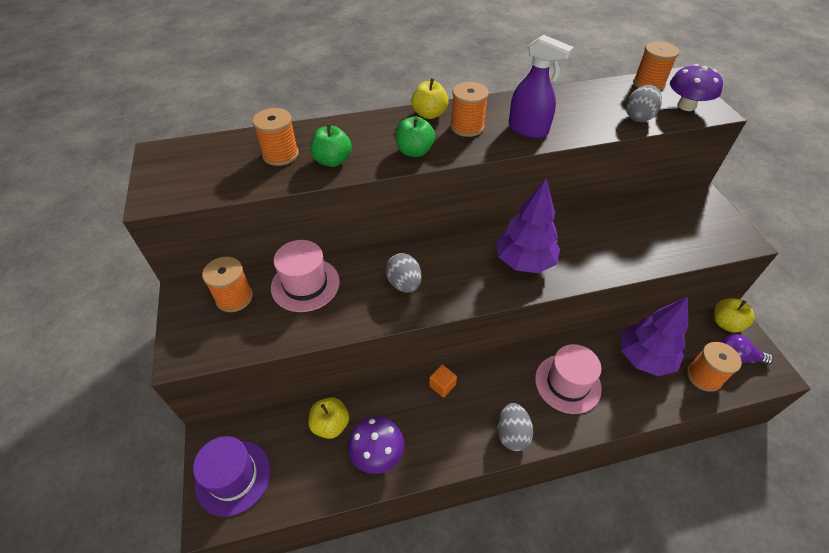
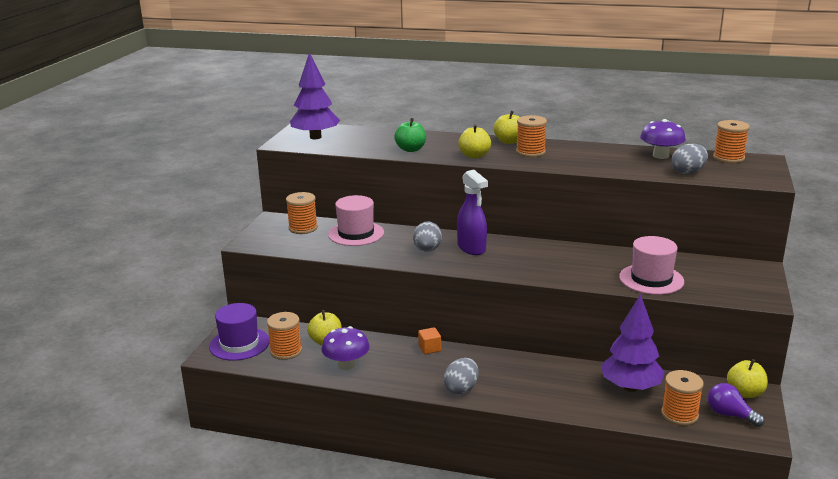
camera: 30 degrees right, 25 degrees down
orange spool [252,108,299,166] -> orange spool moved to [267,312,302,360]
green apple [395,117,435,157] -> yellow apple [458,124,491,159]
purple tree [496,178,560,273] -> purple tree moved to [290,52,340,139]
purple spray bottle [509,35,574,138] -> purple spray bottle moved to [457,170,488,255]
pink hat [535,344,602,414] -> pink hat moved to [619,236,684,295]
purple mushroom [670,64,723,111] -> purple mushroom moved to [640,119,686,159]

